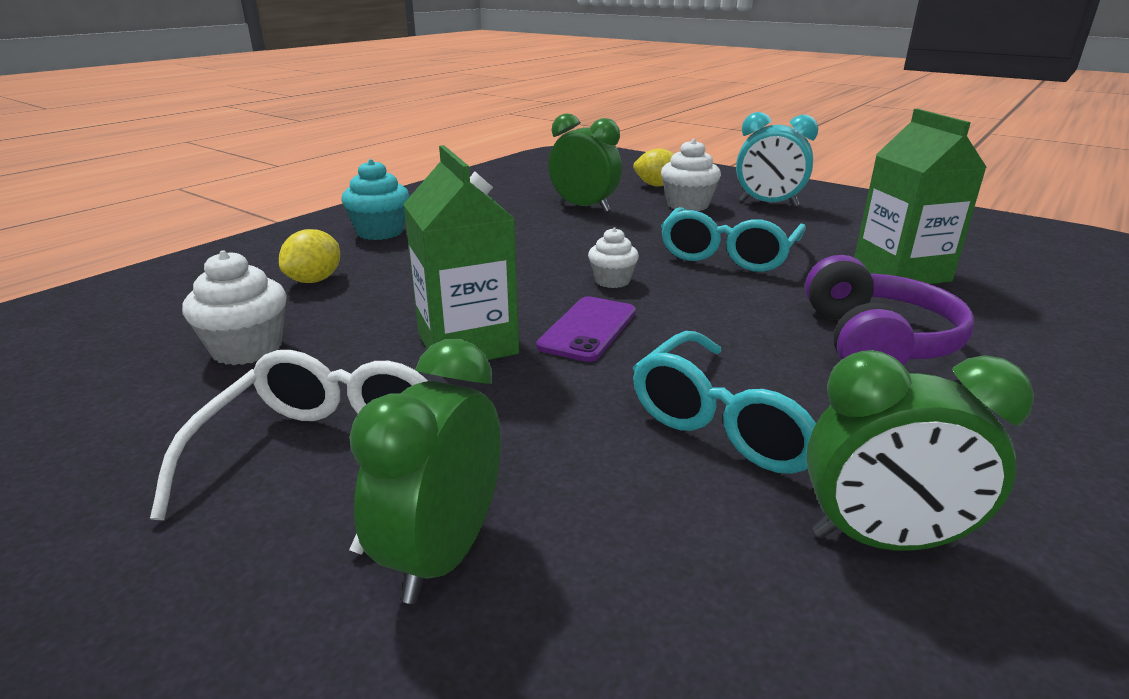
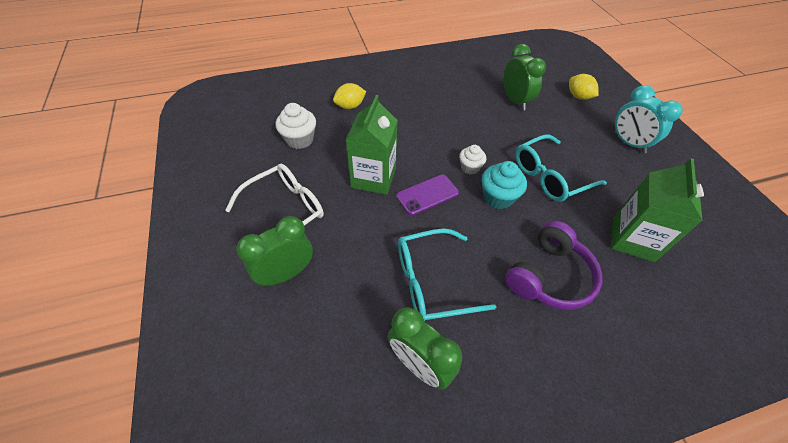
camera: 35 degrees right, 25 degrees up
turquoise cupcake [342,159,410,240] -> turquoise cupcake moved to [482,161,527,209]
white cupcake [661,139,721,211] -> none

